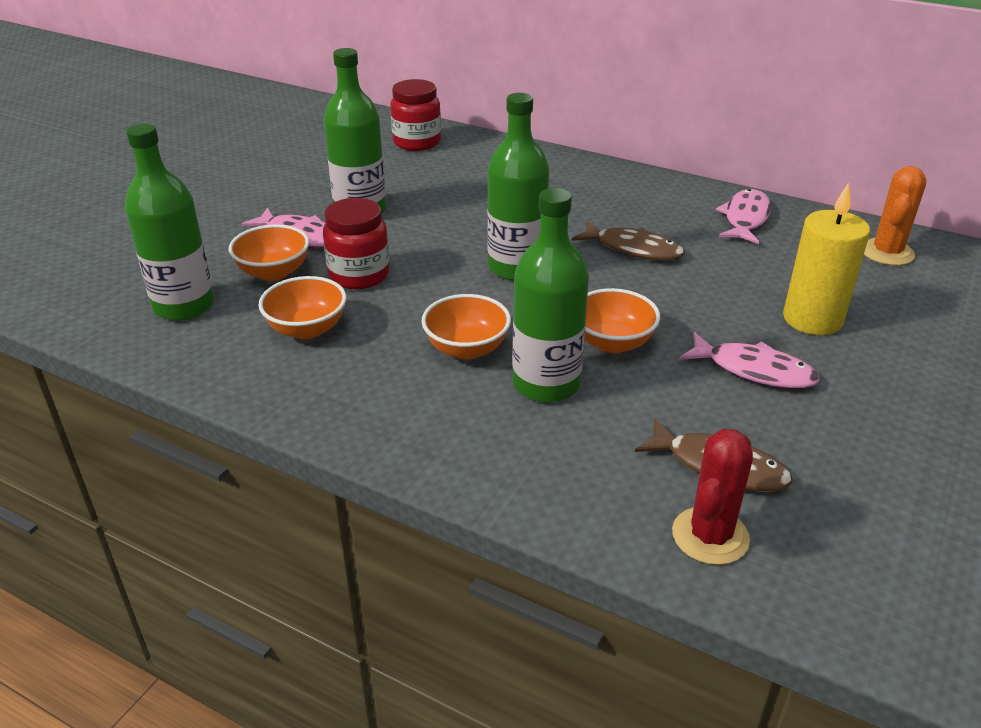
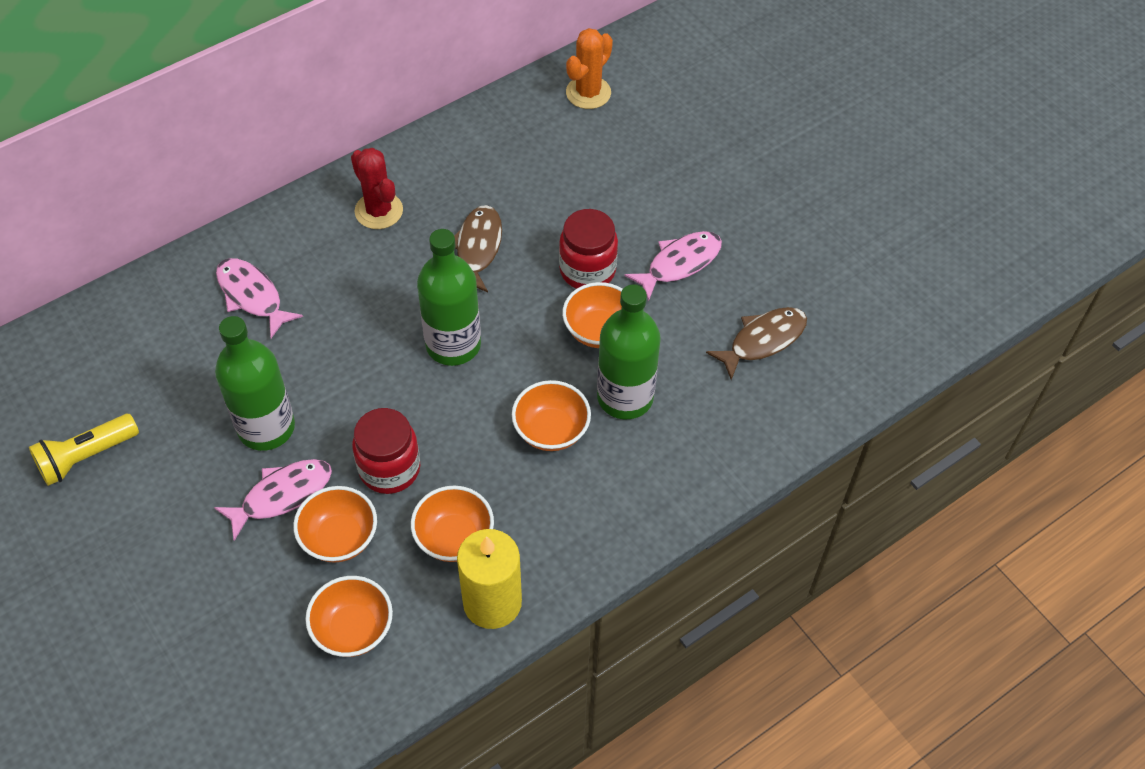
camera: 65 degrees left, 20 degrees up
green bottle [125,123,215,321] -> orange bowl [305,576,393,657]
red jar [390,79,441,151] -> red jar moved to [559,209,618,289]
brown fish [572,221,684,260] -> brown fish turned 45 degrees counterclockwise [454,205,502,293]
red cactus [672,429,753,565] -> red cactus moved to [351,148,403,229]
pink fish [716,189,771,244] -> pink fish moved to [216,258,303,338]
yellow candle [783,183,870,335] -> yellow candle moved to [457,529,522,629]
orange cactus [864,166,927,266] -> orange cactus turned 75 degrees clockwise [566,28,613,109]
none -> yellow flashlight [29,414,139,486]

